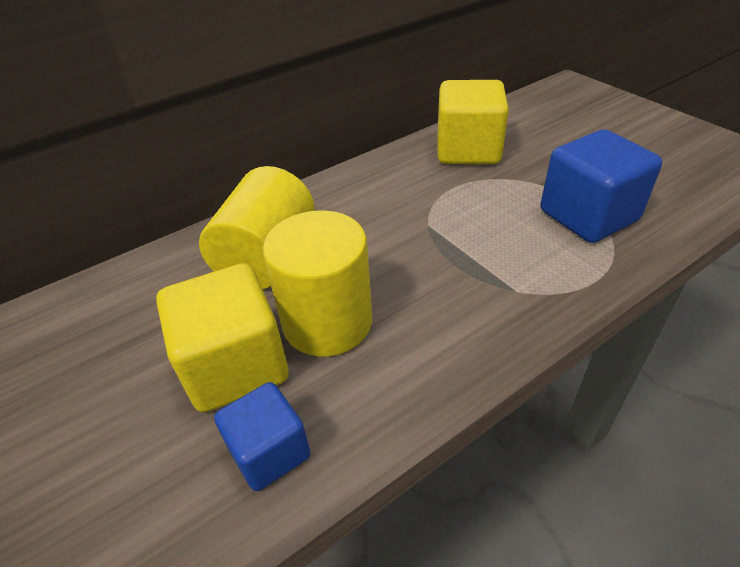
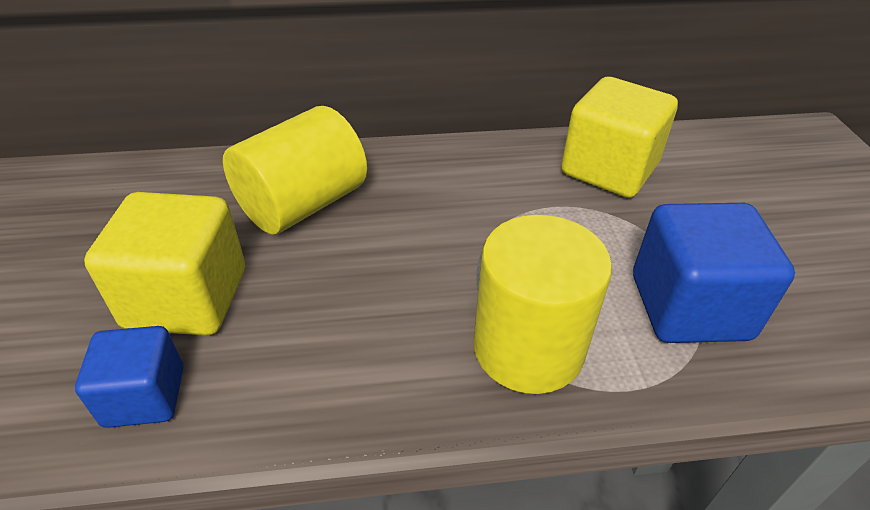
camera: 25 degrees right, 0 degrees up
yellow cylinder [263,210,372,357] -> yellow cylinder moved to [474,215,612,394]

